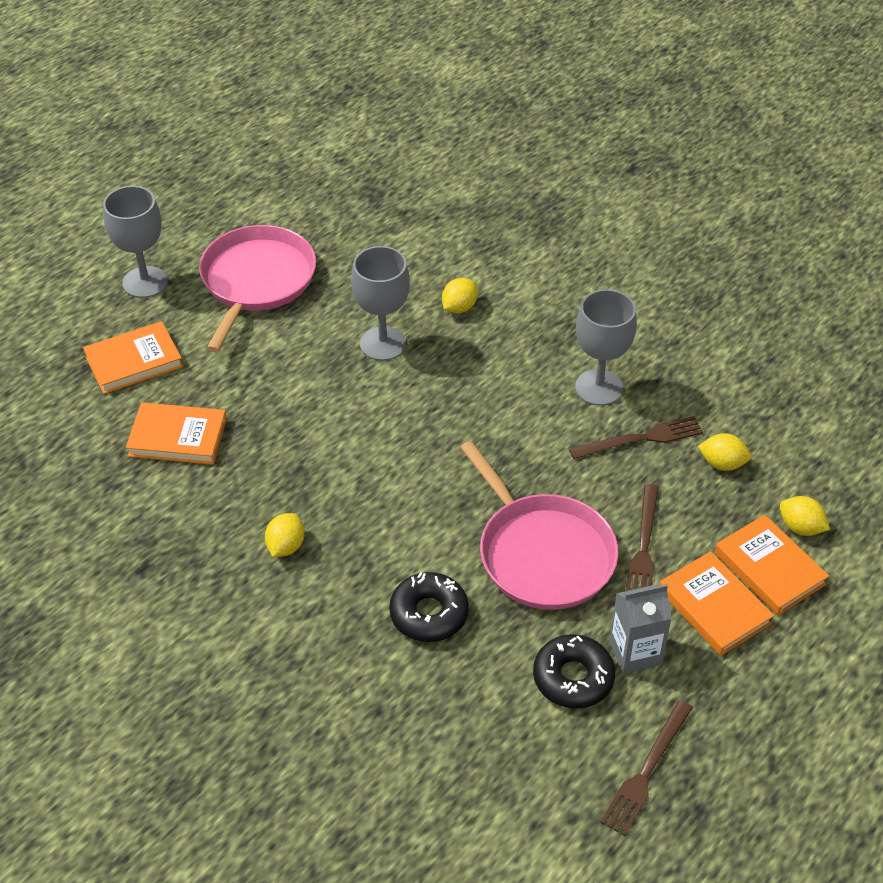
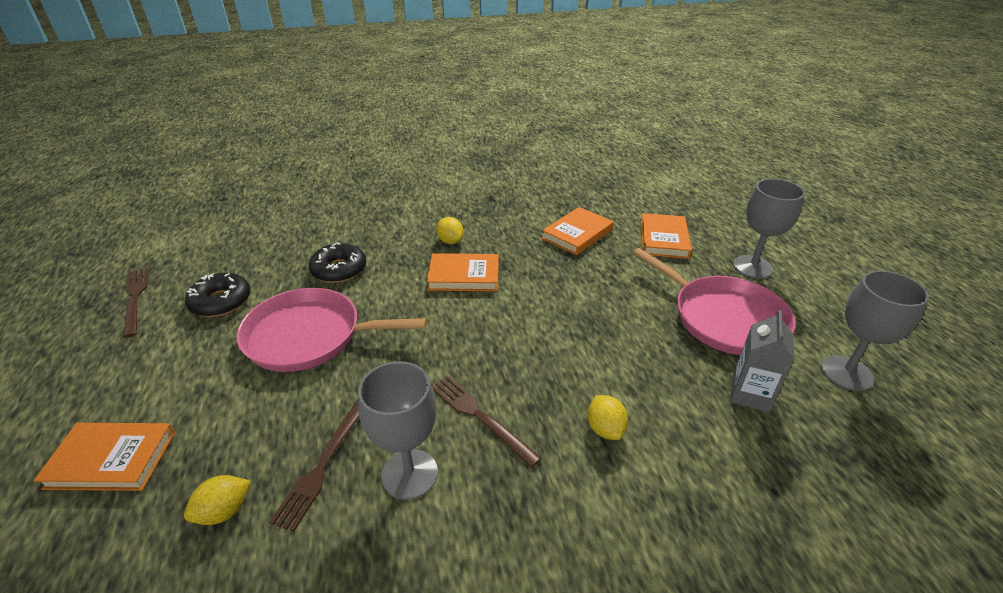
camera: 125 degrees right, 10 degrees down
grey goblet [351,246,410,361] -> grey goblet moved to [821,270,929,391]
grey carton [609,584,672,674] -> grey carton moved to [731,310,795,412]
brown fork [626,484,659,591] -> brown fork moved to [432,375,542,468]
orange book [659,551,774,656] -> orange book moved to [427,253,499,291]
yellow lemon [780,496,830,536] -> none

